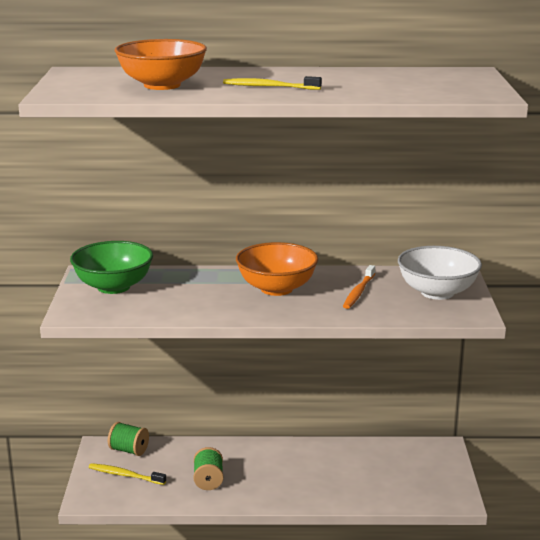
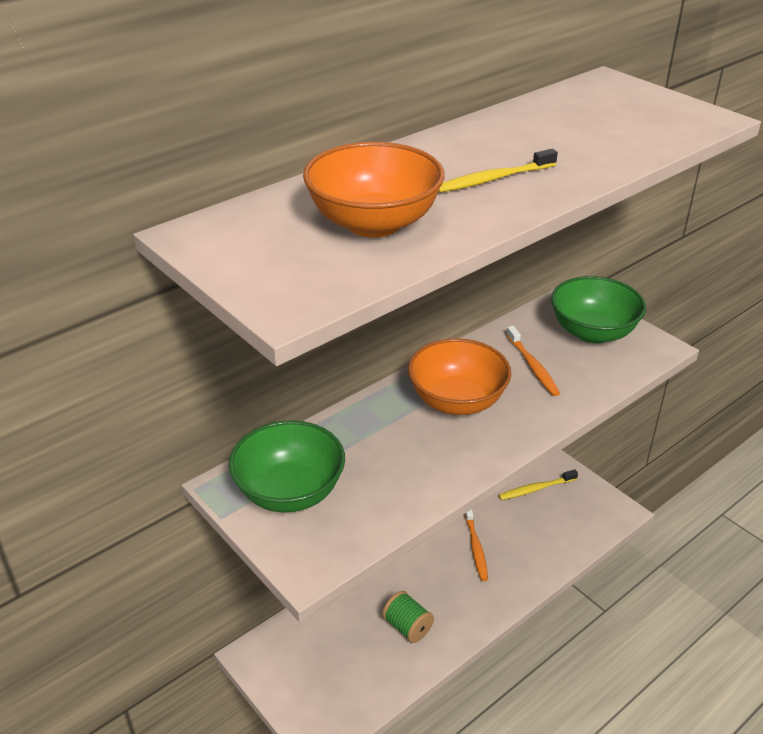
camera: 40 degrees left, 15 degrees up
yellow toothbrush [88,463,166,485] -> yellow toothbrush moved to [498,469,578,500]
green spool [108,422,149,456] -> none
white bowl [398,246,482,300] -> green bowl [551,276,646,343]
none -> orange toothbrush [464,509,488,581]

